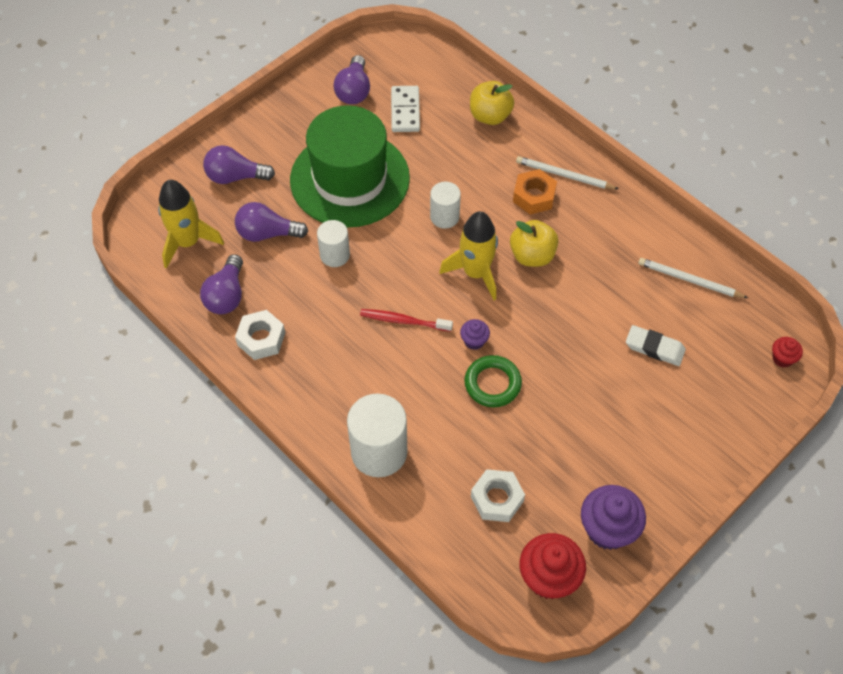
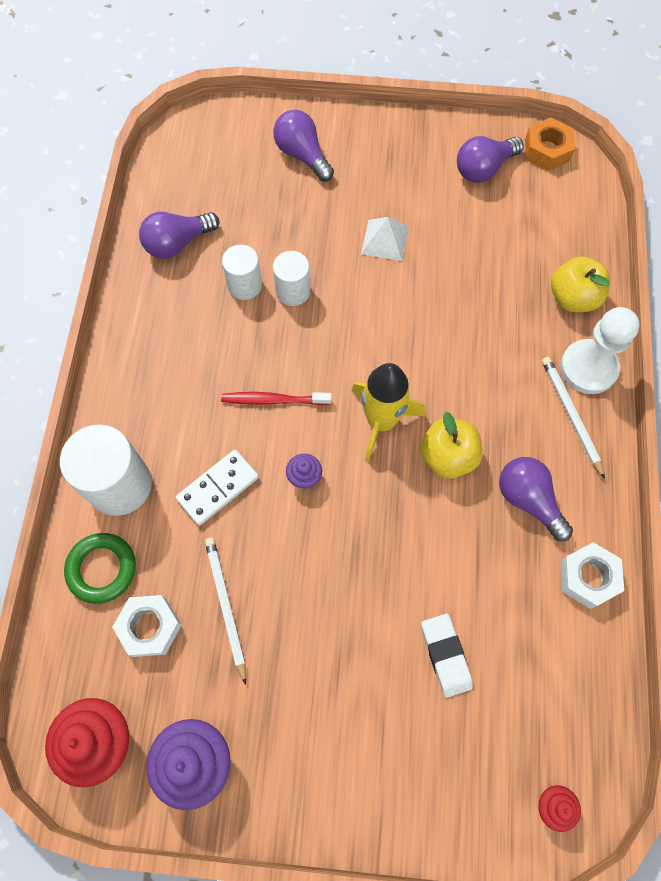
camera: 50 degrees right, 10 degrees up
yellow rocket [158,180,224,268] -> none
purple light bulb [235,202,308,242] -> purple light bulb moved to [499,457,573,541]
white nut [235,310,285,360] -> white nut moved to [560,542,624,609]
green hat [290,105,410,227] -> white pyramid [361,217,409,261]
red toothbrush [360,309,453,332] -> red toothbrush turned 60 degrees counterclockwise [221,392,332,405]
white domino [391,86,420,132] -> white domino moved to [176,450,259,526]
white cylinder [430,182,461,229] -> white cylinder moved to [222,245,262,300]
green ring [464,355,522,407] -> green ring moved to [64,533,136,604]
orange nut [513,169,557,215] -> orange nut moved to [525,118,575,171]
white pencil [638,258,748,298] -> white pencil moved to [205,538,246,685]
none -> white pawn [560,307,640,394]

